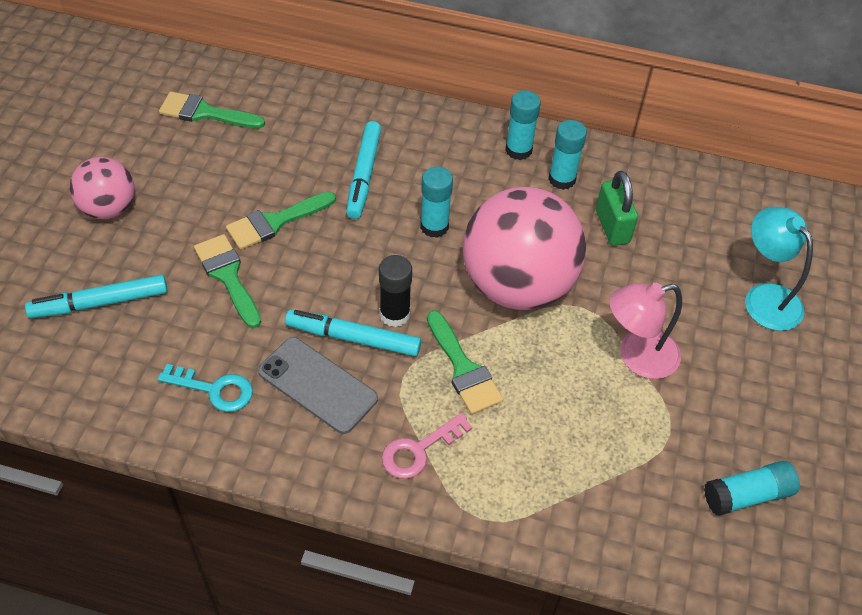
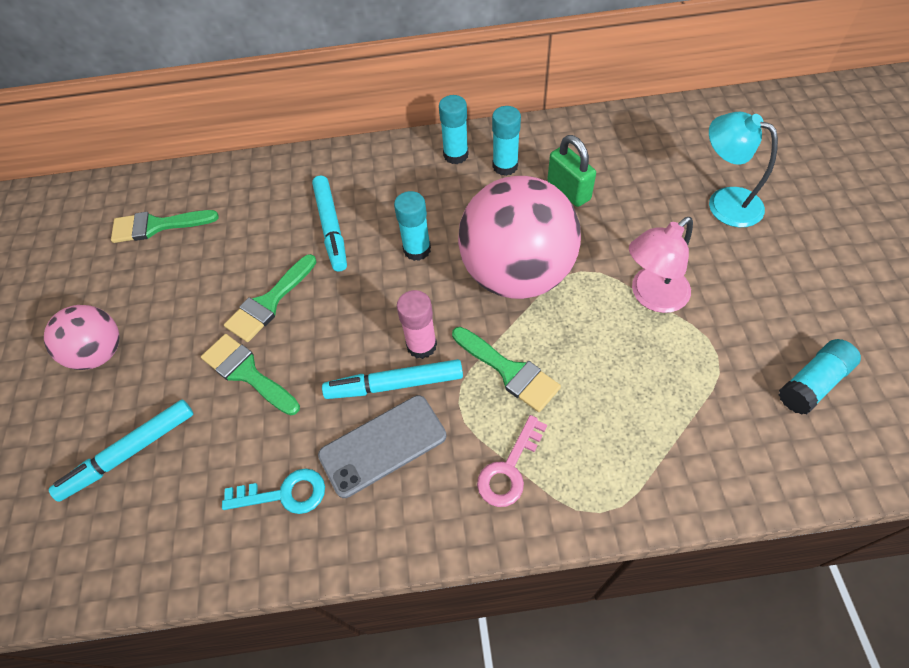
camera: 15 degrees left, 5 degrees up
grey phone [258,337,378,434] -> grey phone turned 45 degrees counterclockwise [318,395,446,498]
black glue stick [379,255,412,327] -> pink glue stick [397,290,437,359]

